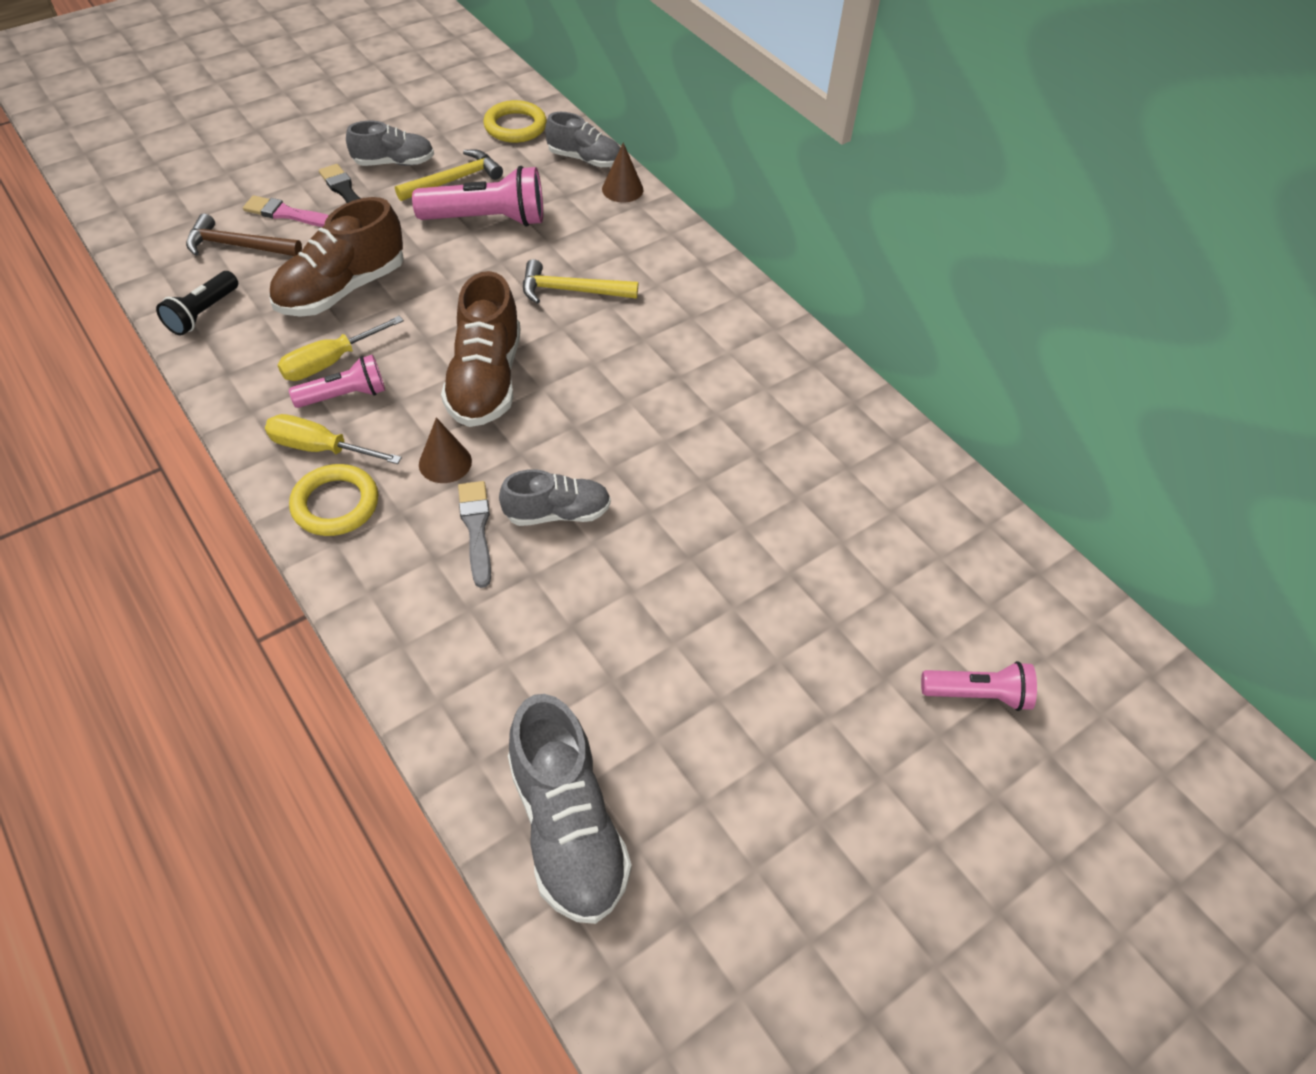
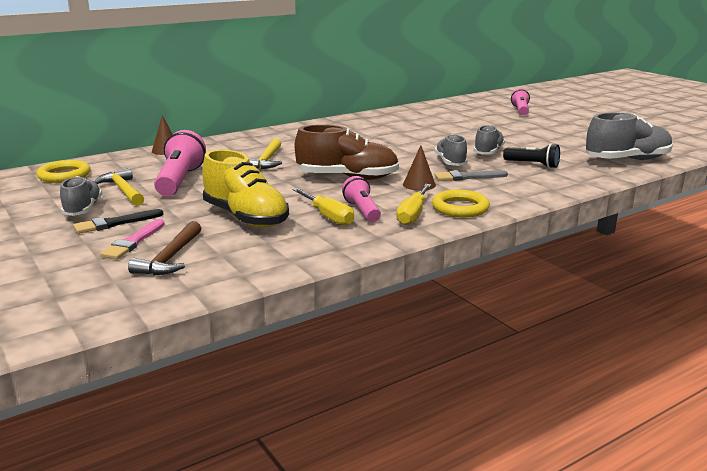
camera: 85 degrees left, 30 degrees down
black flashlight [156,271,238,336] -> black flashlight moved to [503,143,560,168]
brown shoe [269,197,404,317] -> yellow shoe [202,150,289,228]
grey shoe [545,112,620,167] -> grey shoe moved to [474,125,505,155]

